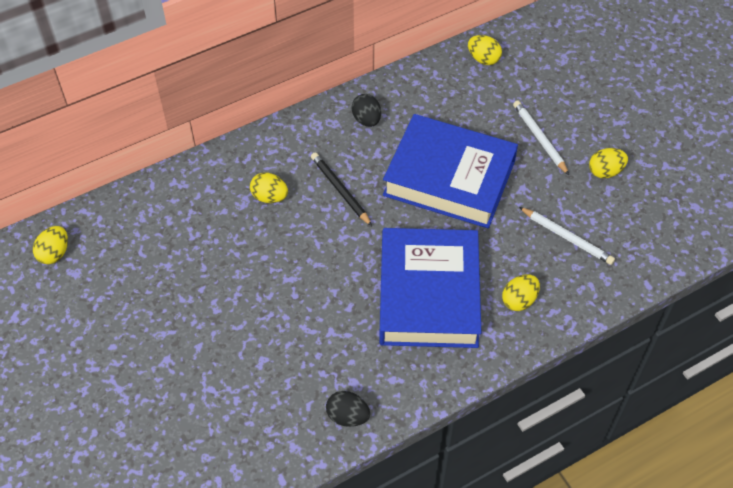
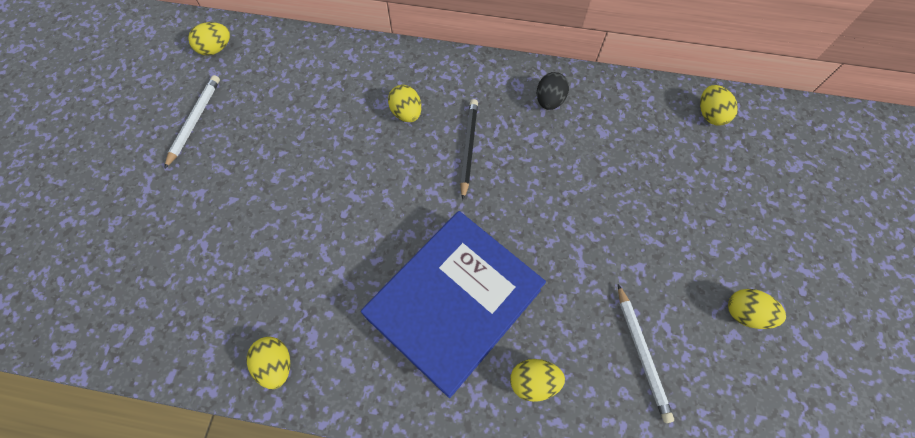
camera: 40 degrees right, 10 degrees up
black egg [326,391,370,427] -> yellow egg [247,337,290,389]
blue book [383,114,518,228] -> none
white pencil [513,101,569,175] -> white pencil moved to [164,75,220,169]

